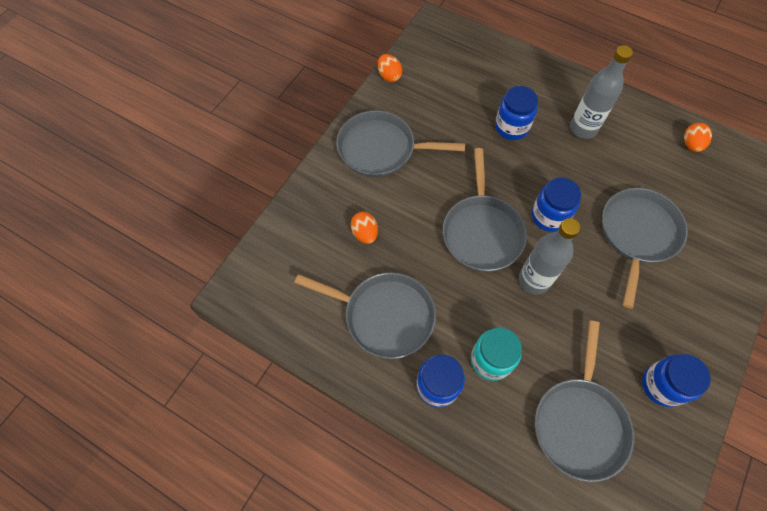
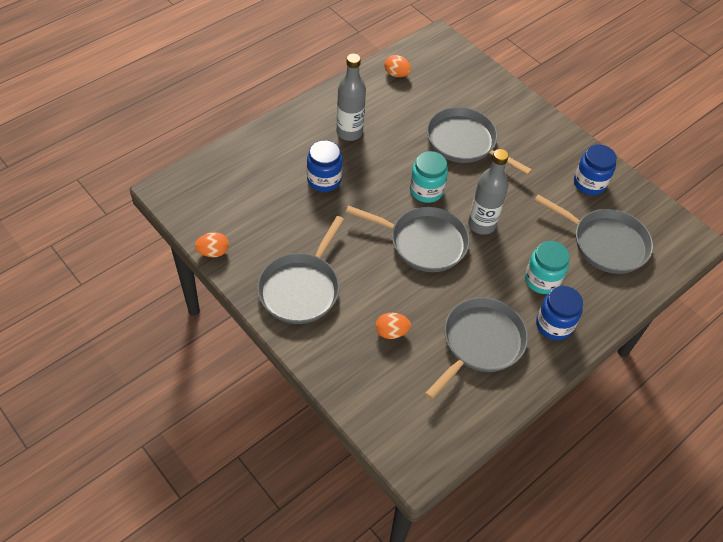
camera: 75 degrees left, 10 degrees down
blue jar [531,177,581,232] -> turquoise jar [410,151,448,203]

